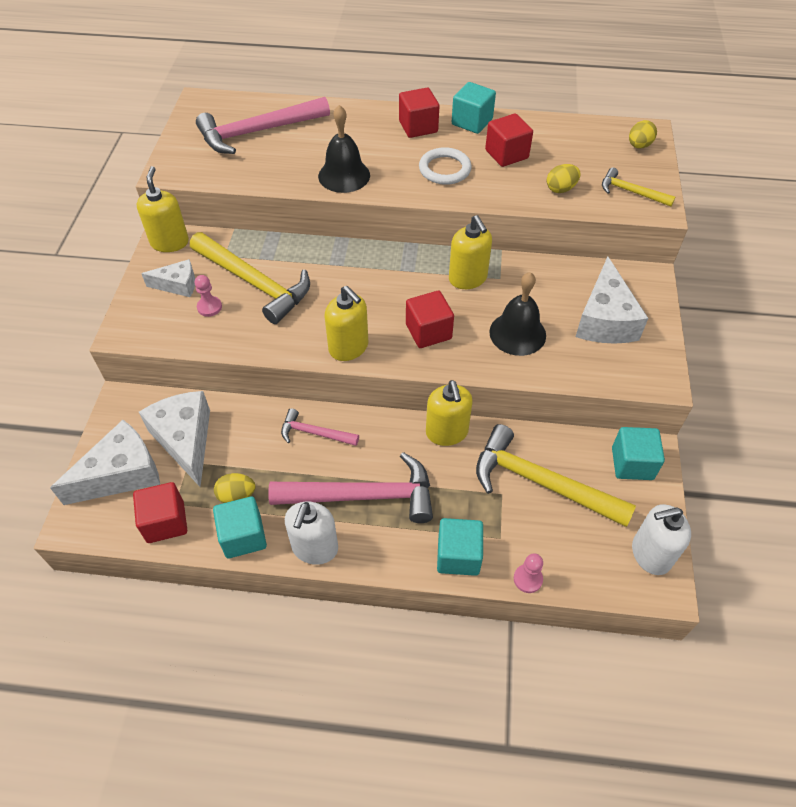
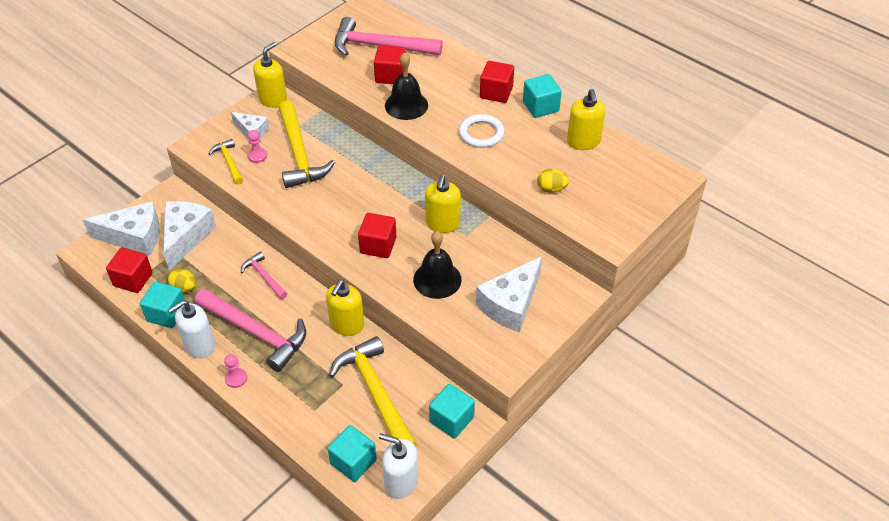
camera: 35 degrees right, 5 degrees down
yellow soap dispenser [325,286,368,361] -> yellow soap dispenser moved to [567,89,606,150]
turquoise cube [437,518,483,576] -> turquoise cube moved to [328,425,377,482]
red cube [485,113,533,167] -> red cube moved to [374,45,406,84]
pink pawn [514,553,543,593] -> pink pawn moved to [224,354,247,388]
yellow hammer [602,168,675,207] -> yellow hammer moved to [209,139,243,184]
yellow egg [629,120,657,149] -> none

